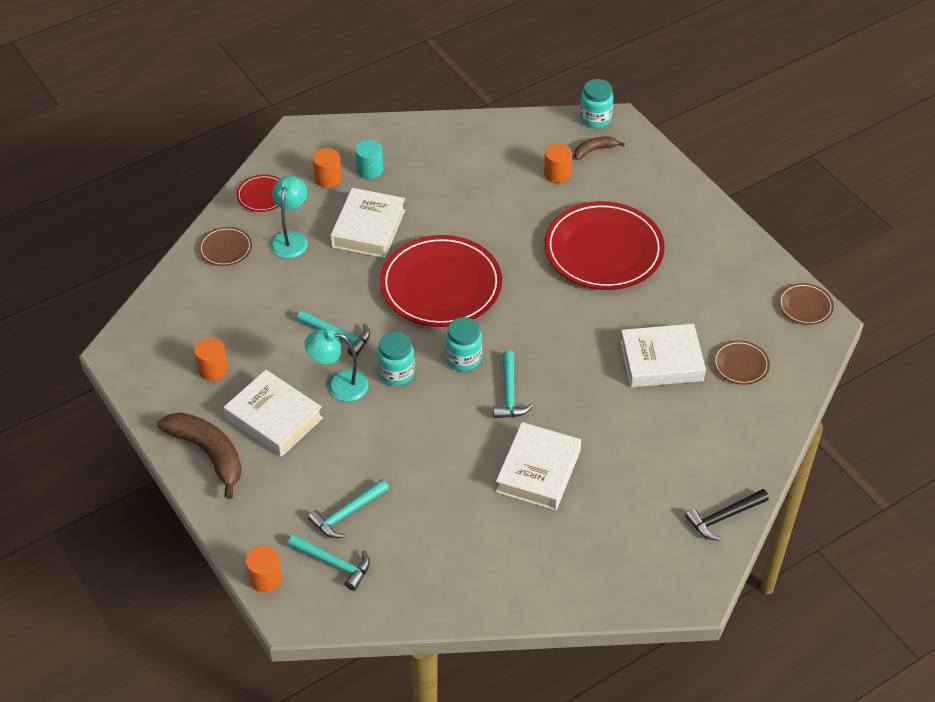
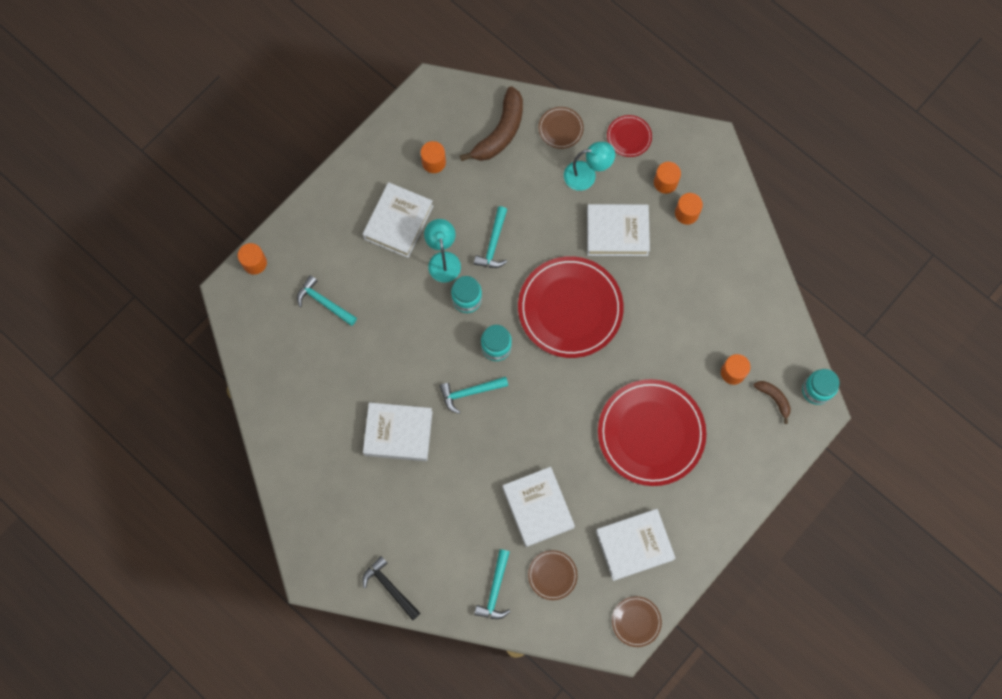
camera: 75 degrees right, 25 degrees up
brown banana [157,412,242,499] -> brown banana moved to [460,86,523,161]
turquoise hammer [288,534,370,591] -> turquoise hammer moved to [474,549,510,619]
turquoise cylinder [355,140,383,179] -> orange cylinder [675,193,703,225]
none -> white book [596,509,676,581]

